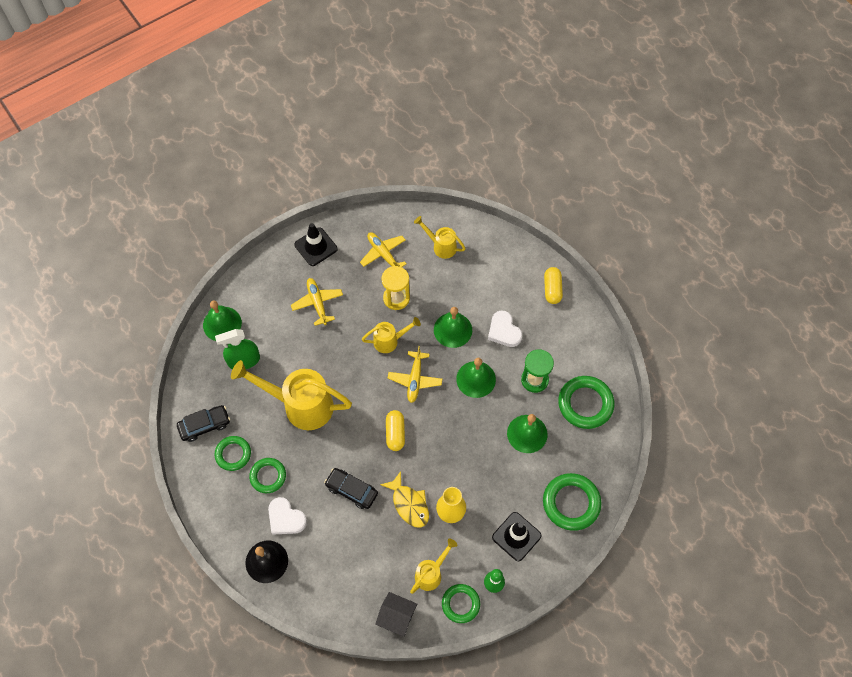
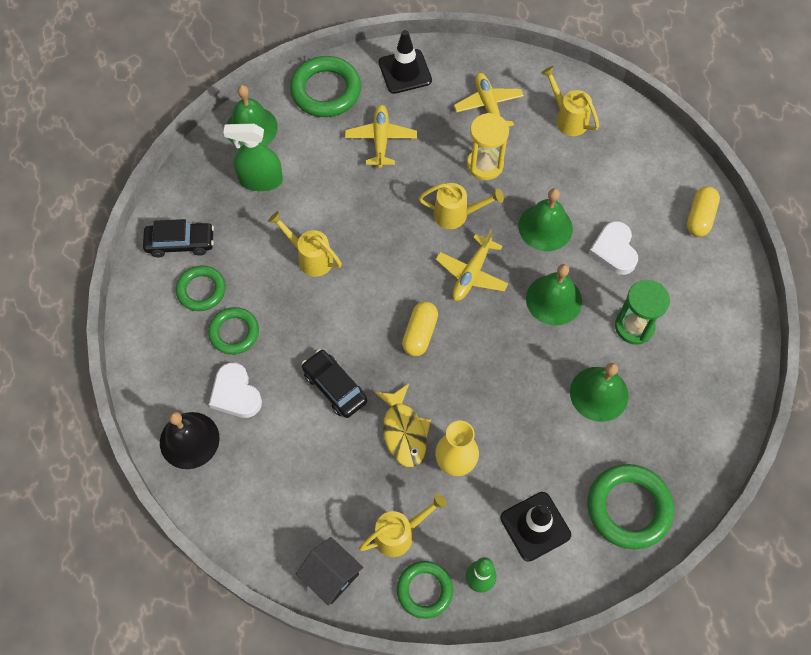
camera: 20 degrees right, 0 degrees up
yellow watering can [231,360,352,430] -> yellow watering can [268,211,342,277], size x0.52
green ring [558,376,614,429] -> green ring moved to [290,56,361,117]

